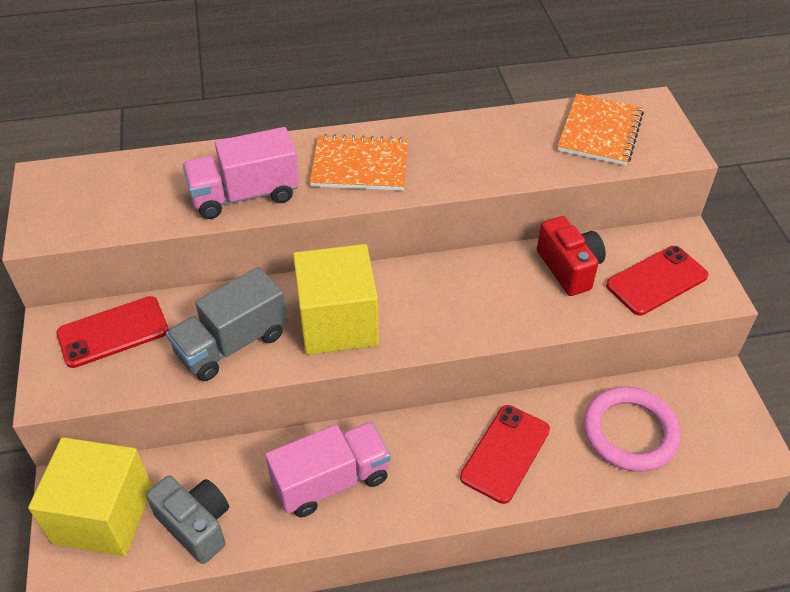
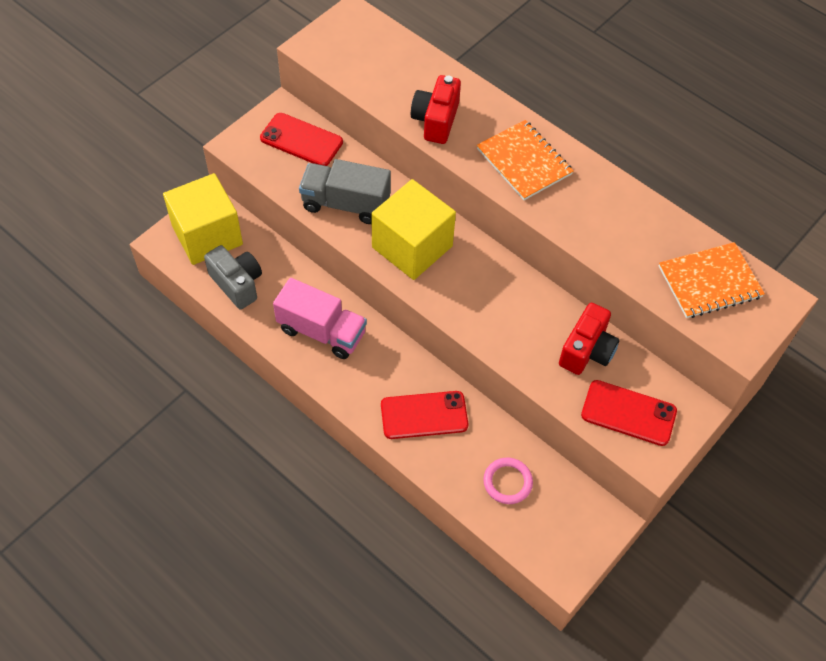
camera: 50 degrees right, 10 degrees up
grey camera [146,476,229,564] -> grey camera turned 45 degrees counterclockwise [204,245,262,309]
pink truck [183,127,300,219] -> red camera [411,75,461,144]
pink ring [583,387,681,472] -> pink ring [483,458,533,504], size x0.60

